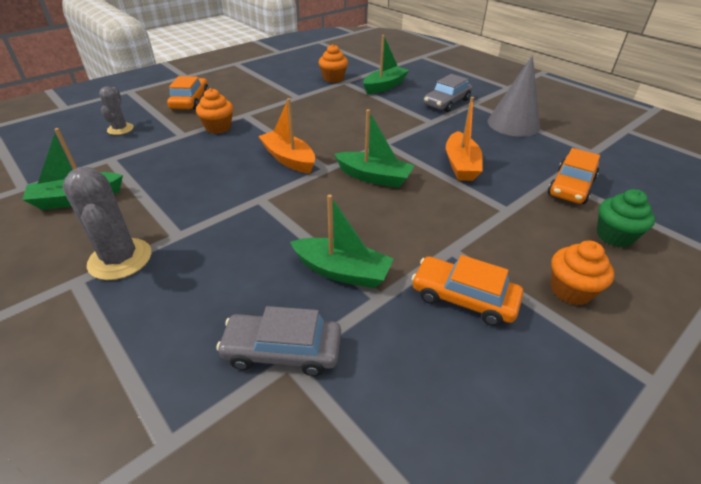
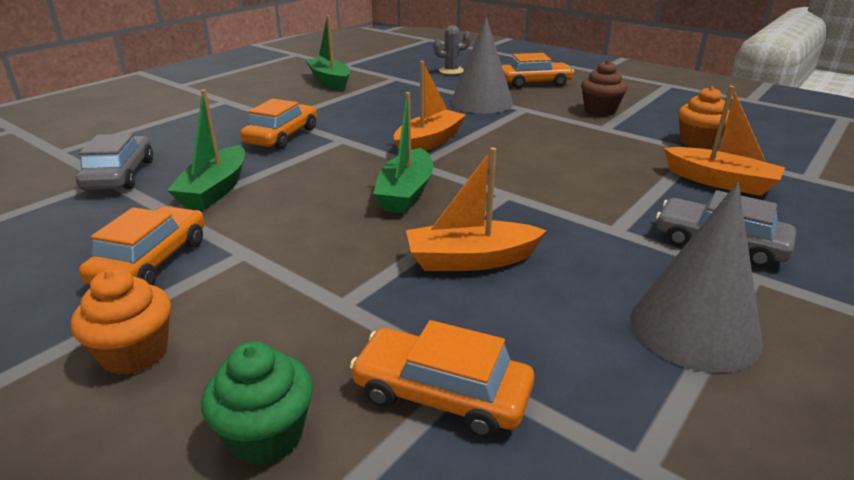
camera: 80 degrees right, 10 degrees down
grey cactus [63,167,151,280] -> none
orange cupcake [196,88,233,134] -> grey cone [451,17,513,114]
green boat [363,35,409,94] -> orange boat [664,86,785,196]
none -> orange car [240,99,317,149]
none -> brown cupcake [581,60,627,116]

